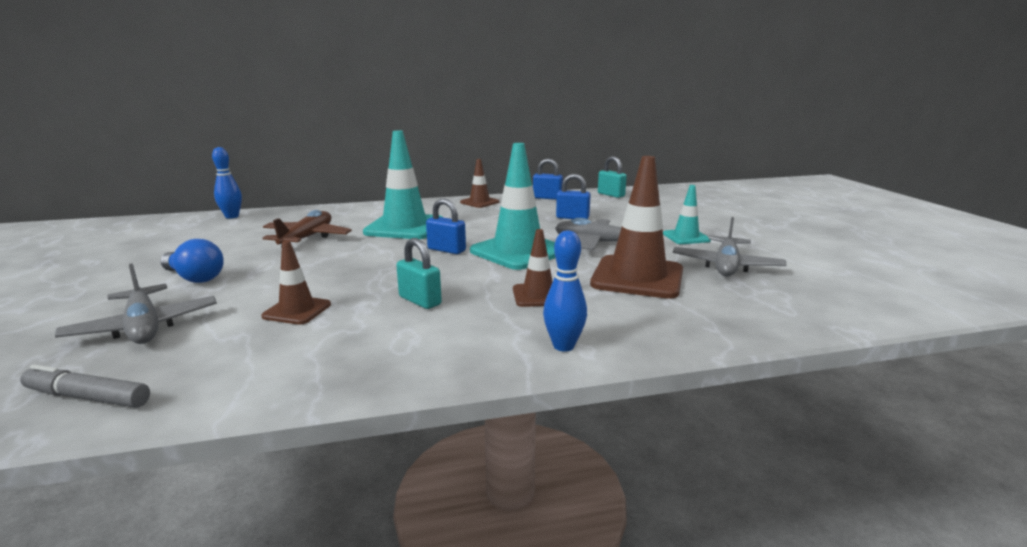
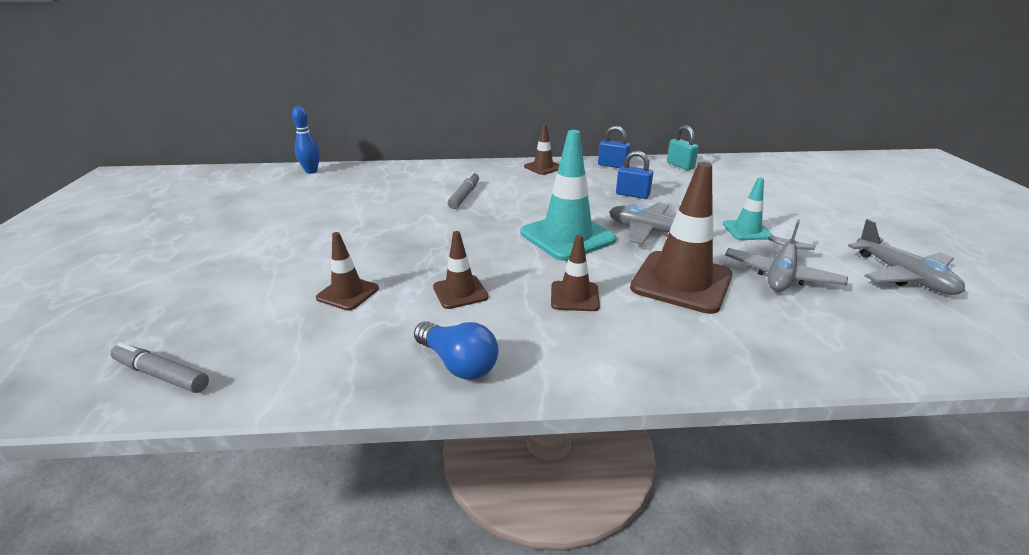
camera: 10 degrees right, 10 degrees up
grey plane [55,263,217,344] -> grey plane moved to [848,219,965,295]
blue light bulb [160,239,224,283] -> blue light bulb moved to [414,321,498,380]
brown plane [263,210,352,248] -> none
turquoise traffic cone [363,130,444,239] -> grey marker [447,172,479,209]
turquoise padlock [396,238,442,309] -> brown traffic cone [433,231,488,309]
blue padlock [426,198,466,254] -> none
blue bowling pin [543,230,587,352] -> none

